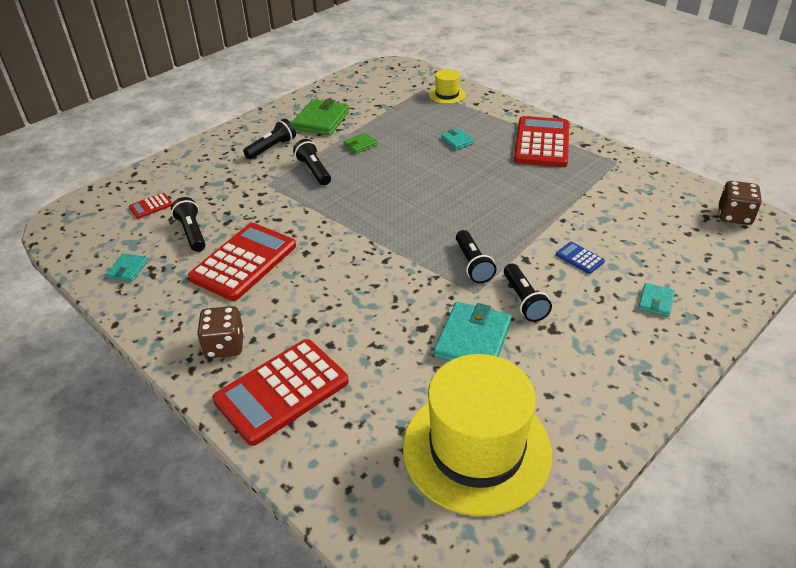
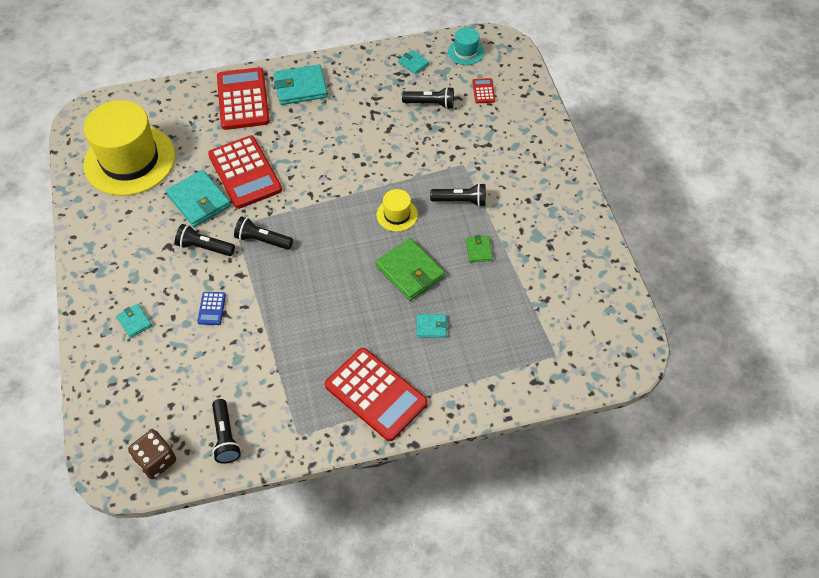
camera: 120 degrees right, 15 degrees up
red calculator [188,223,296,301] -> red calculator moved to [208,135,282,209]
brown dice [197,306,244,358] -> turquoise wallet [274,64,328,105]
black flashlight [243,119,296,159] -> black flashlight moved to [212,399,241,464]
green wallet [292,99,349,136] -> green wallet moved to [376,238,445,301]
yellow hat [429,69,466,104] -> yellow hat moved to [376,189,418,232]
blue calculator [556,242,605,274] -> blue calculator turned 105 degrees clockwise [197,292,226,325]
none -> turquoise hat [448,27,484,65]

